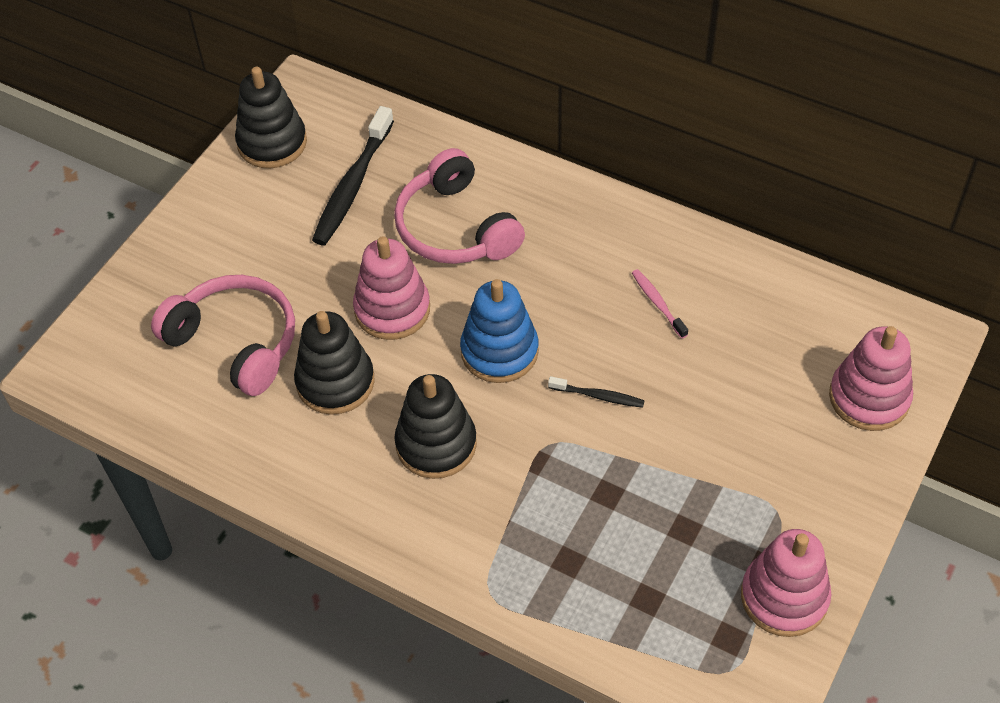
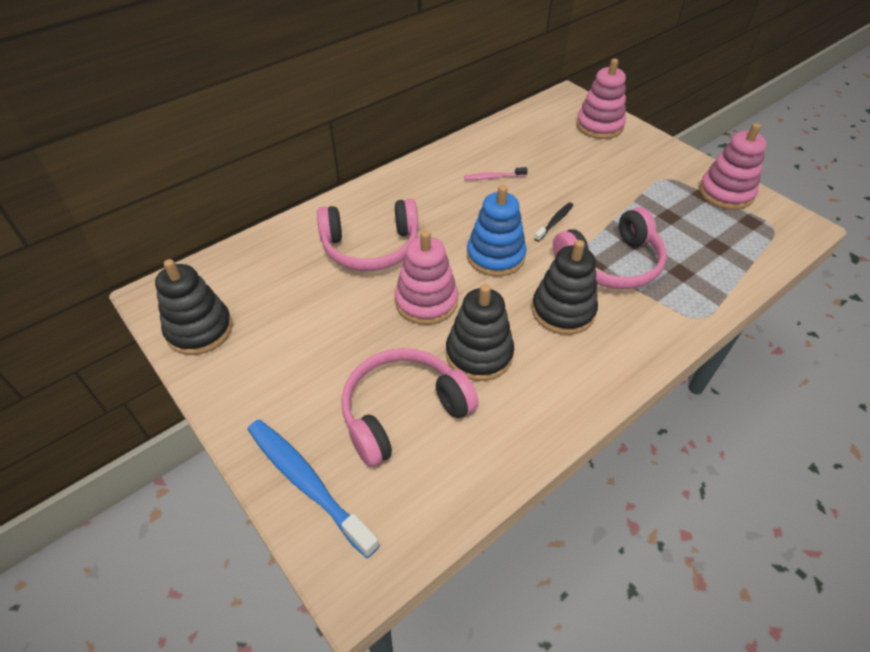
camera: 70 degrees left, 5 degrees down
black toothbrush [312,106,394,245] -> none
none -> blue toothbrush [248,420,380,558]
none -> pink headphones [553,207,667,289]

